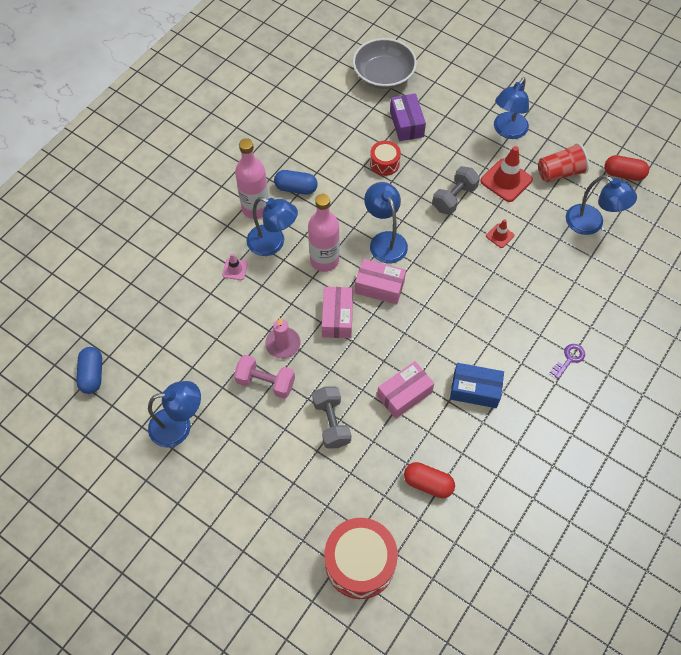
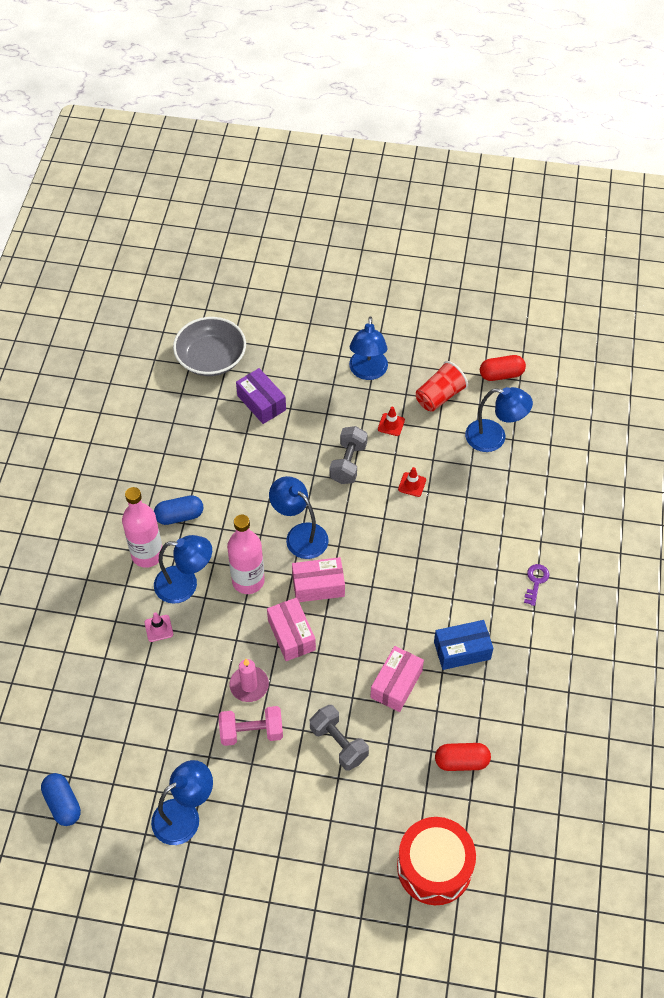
camera: 25 degrees left, 5 degrees down
red drum [370,141,401,176] -> none
red traffic cone [480,146,533,202] -> red traffic cone [378,407,405,436], size x0.52

